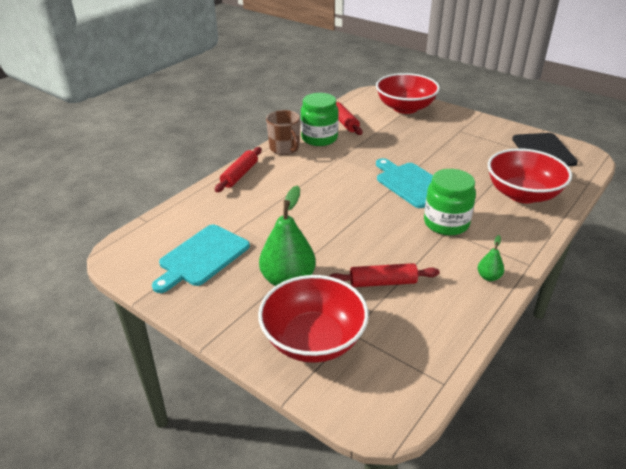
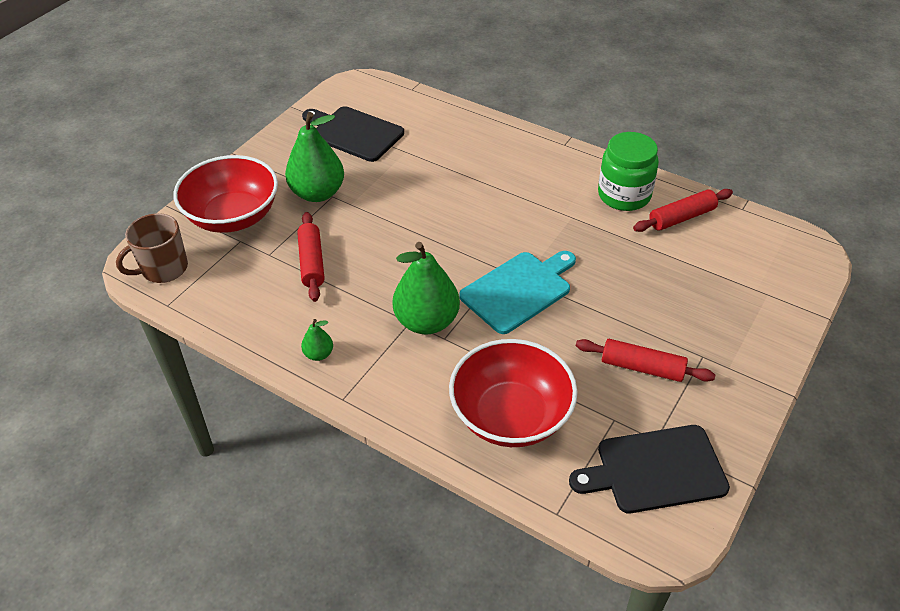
camera: 85 degrees right, 10 degrees up
turquoise cutting board [152,224,250,293] -> black cutting board [302,106,404,162]
red rolling pin [215,147,261,192] -> red rolling pin moved to [576,339,715,382]
brown mug [266,110,300,155] -> brown mug moved to [116,213,188,283]
red bowl [376,73,440,114] -> none
green jar [424,169,476,235] -> green pear [392,242,460,335]

